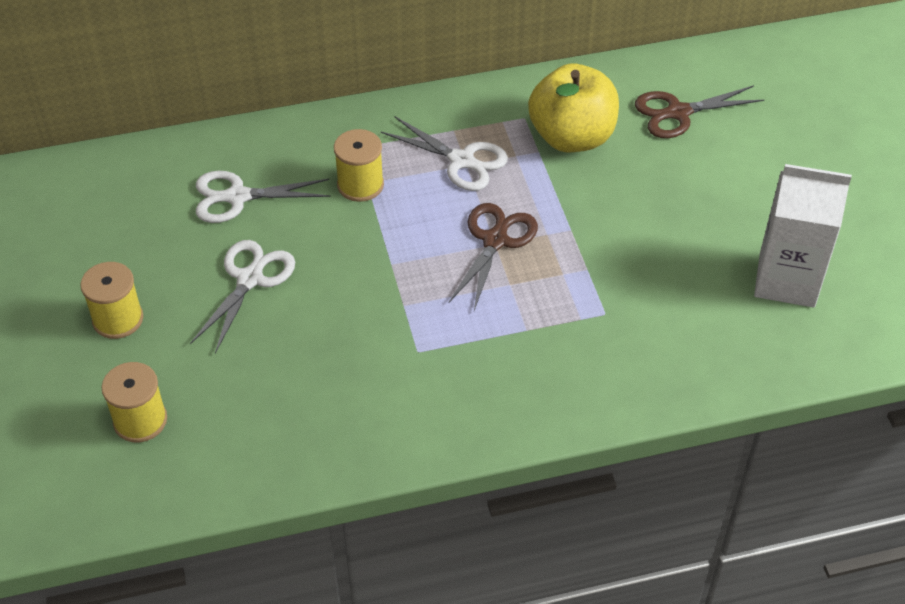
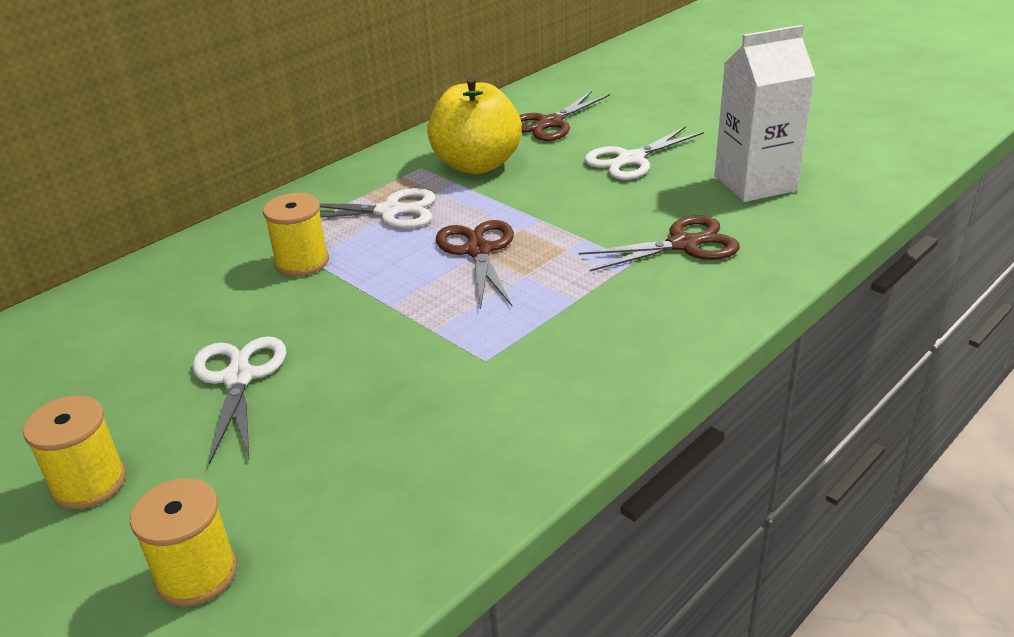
camera: 30 degrees left, 15 degrees down
white scissors [196,171,331,223] -> white scissors moved to [584,126,704,180]
none -> brown scissors [579,215,740,271]

